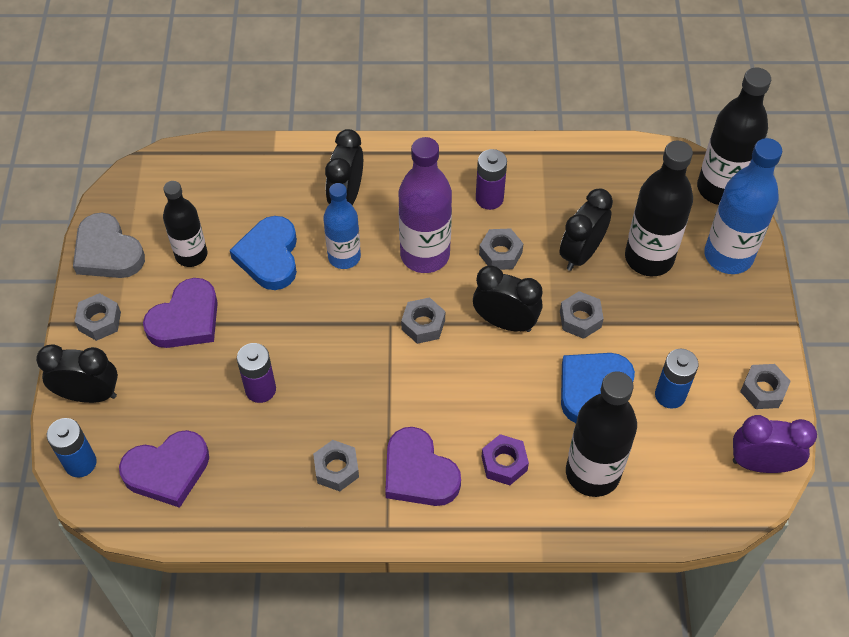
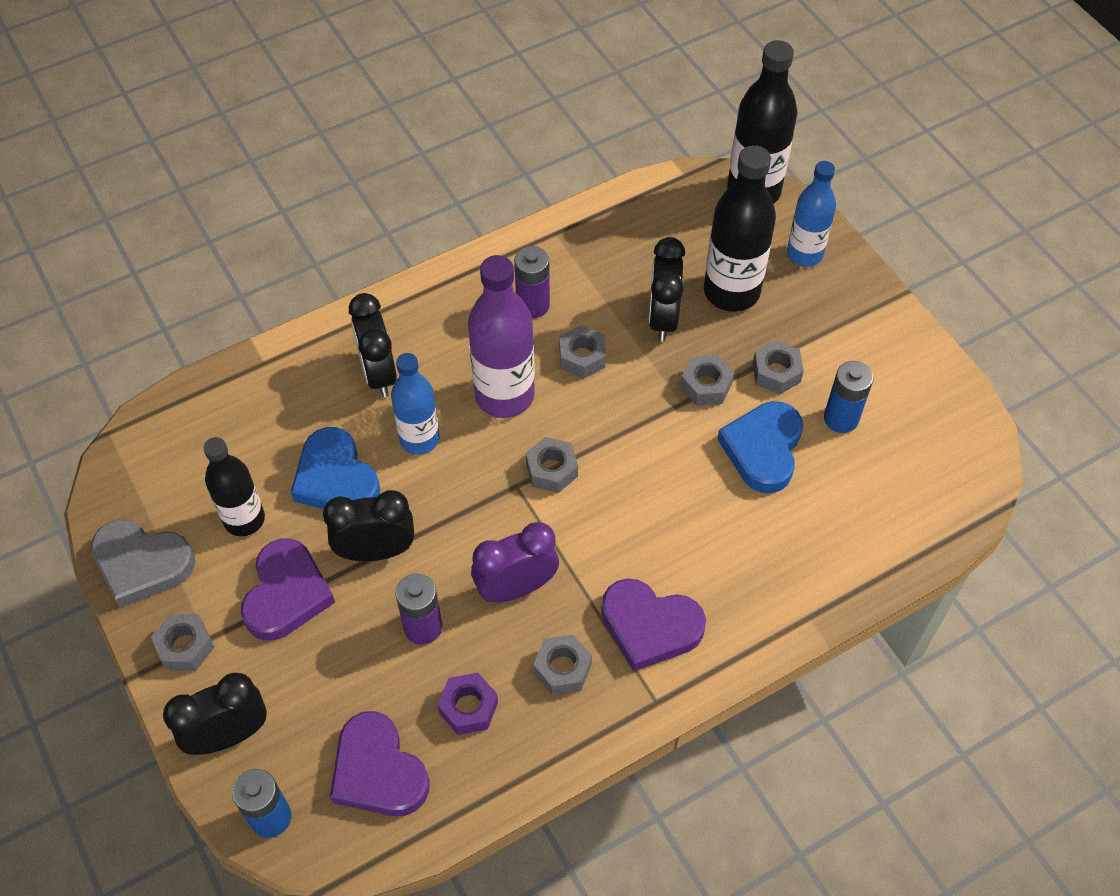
camera: 30 degrees left, 0 degrees up
purple heart [119,430,209,508] -> purple heart turned 105 degrees clockwise [330,711,429,816]
black clock [473,265,543,332] -> black clock moved to [323,490,414,561]
purple nut [481,434,529,485] -> purple nut moved to [438,673,498,735]
black bottle [566,371,637,497] -> none
blue bottle [704,138,782,274] -> blue bottle [787,161,836,267], size x0.66
purple clock [733,415,817,473] -> purple clock moved to [471,522,559,602]
grey nut [740,364,791,409] -> grey nut moved to [753,340,804,394]

